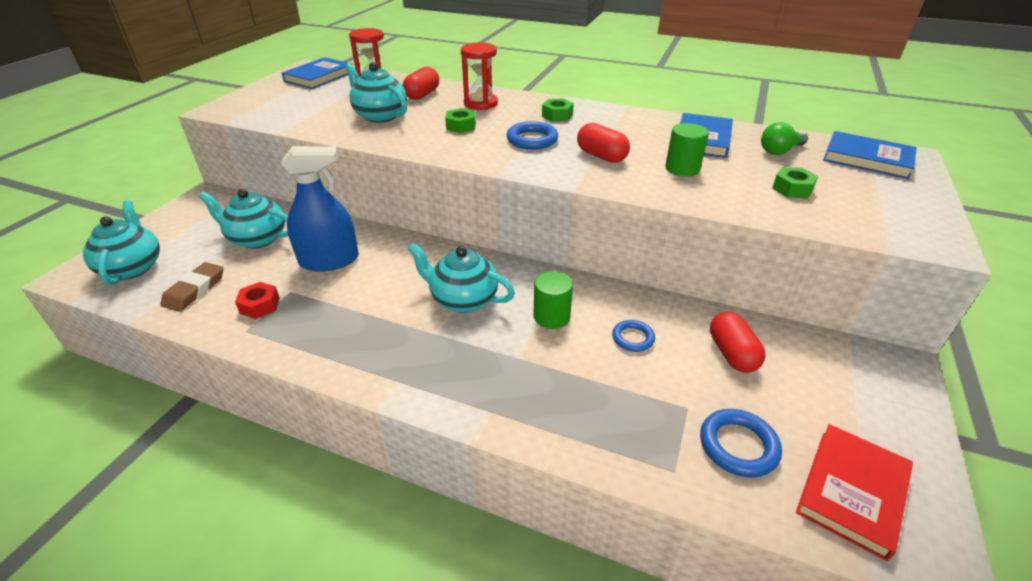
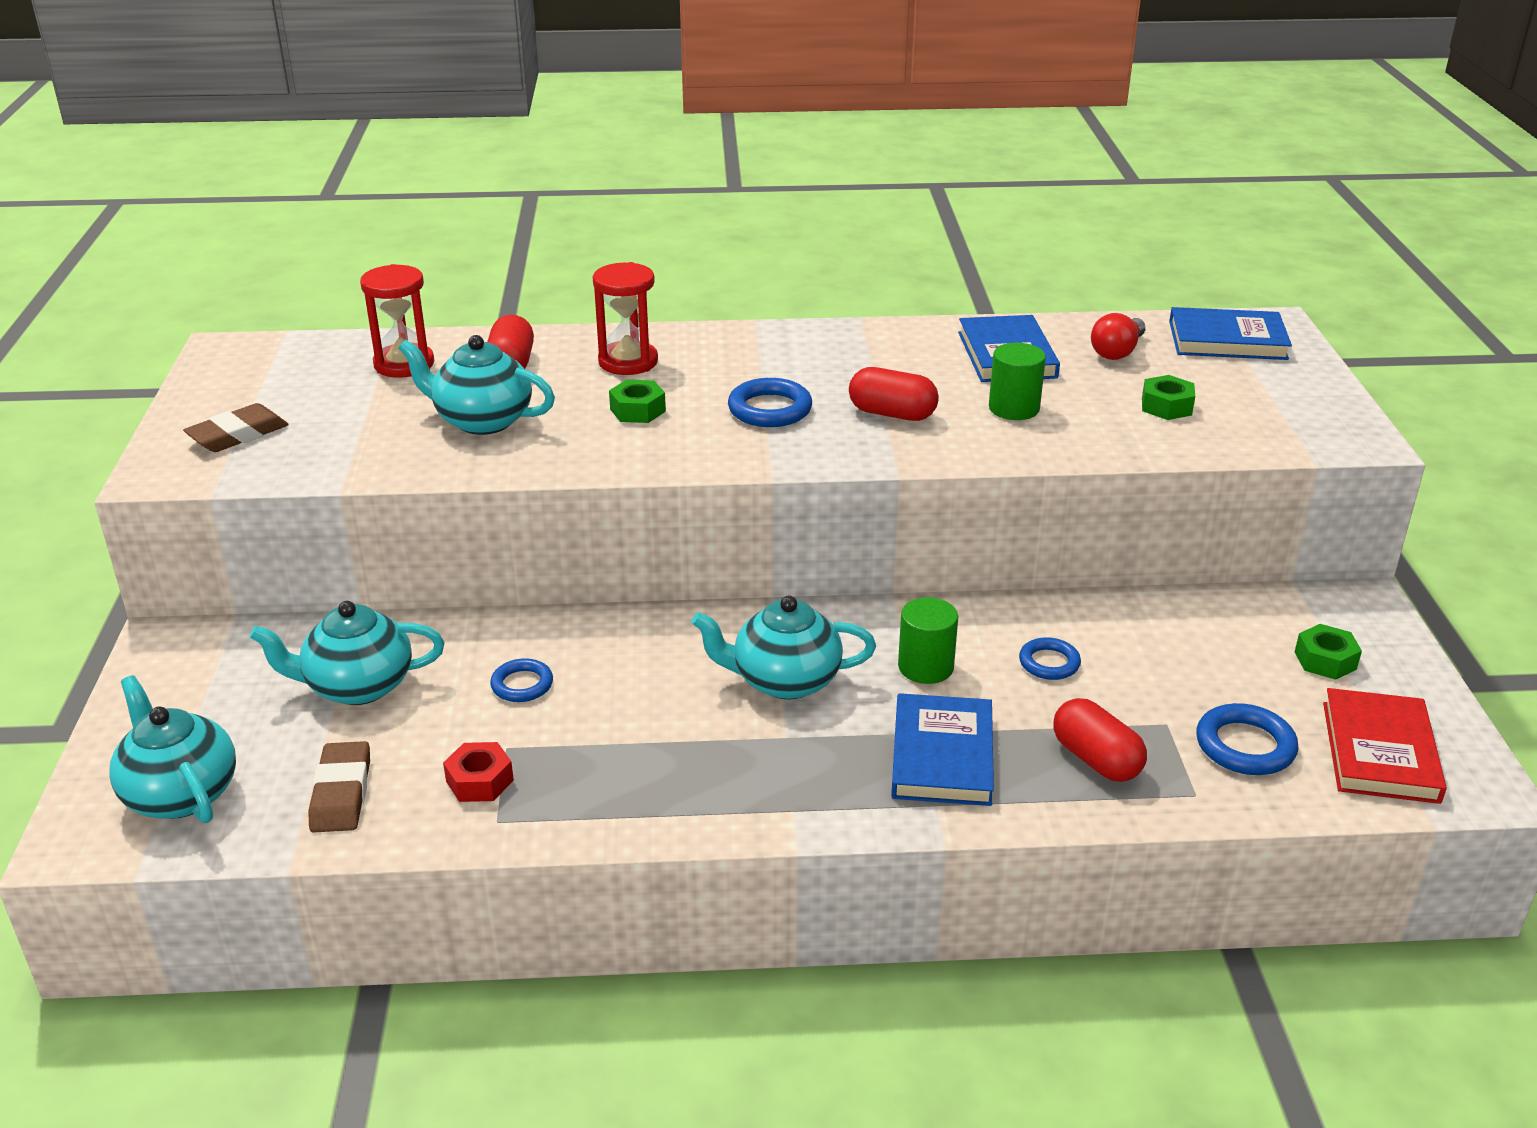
camera: 25 degrees left, 5 degrees down
blue book [282,57,352,89] -> blue book moved to [891,693,994,806]
blue spray bottle [282,146,359,271] -> blue ring [490,658,553,702]
green nut [542,98,574,122] -> green nut moved to [1295,624,1362,680]
red capsule [710,312,765,373] -> red capsule moved to [1053,698,1147,782]
green light bulb [761,122,808,155] -> red light bulb [1091,313,1146,360]
none -> brown eraser [183,403,289,452]

